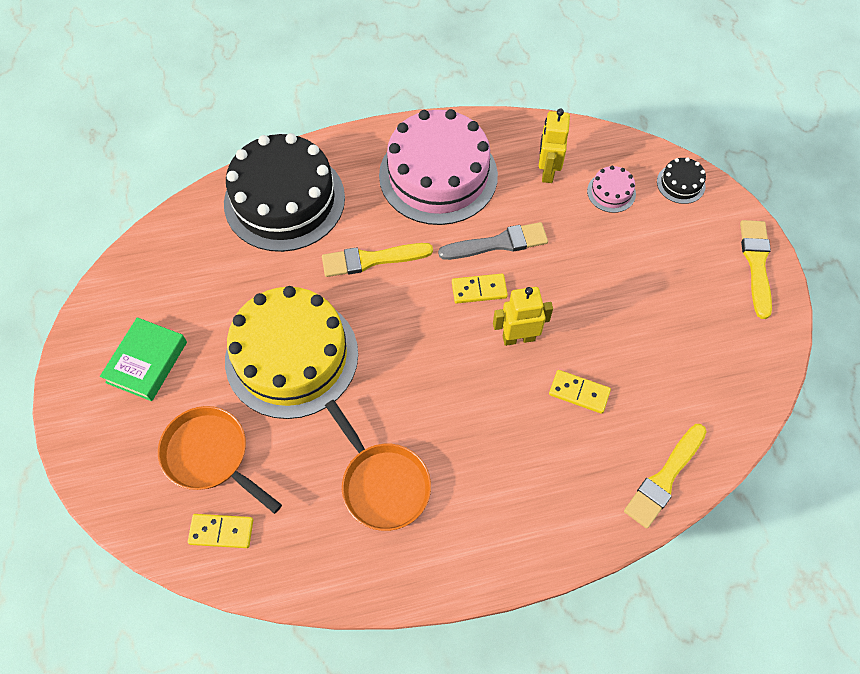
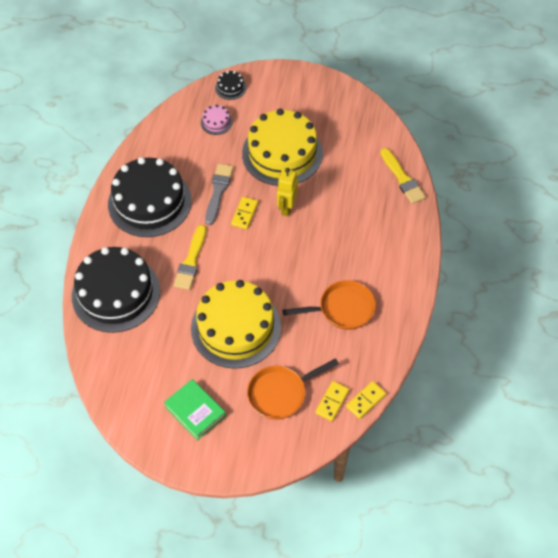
camera: 65 degrees left, 5 degrees down
pink cake [379,109,498,225] -> black cake [108,157,192,237]
yellow robot [539,109,570,183] -> none
yellow domino [549,370,611,414] -> yellow domino moved to [346,381,386,419]
yellow brush [740,220,772,319] -> none
none -> yellow cake [242,109,323,186]

